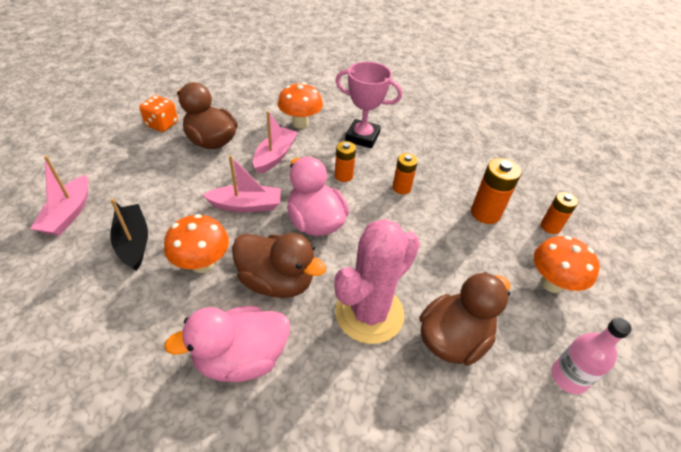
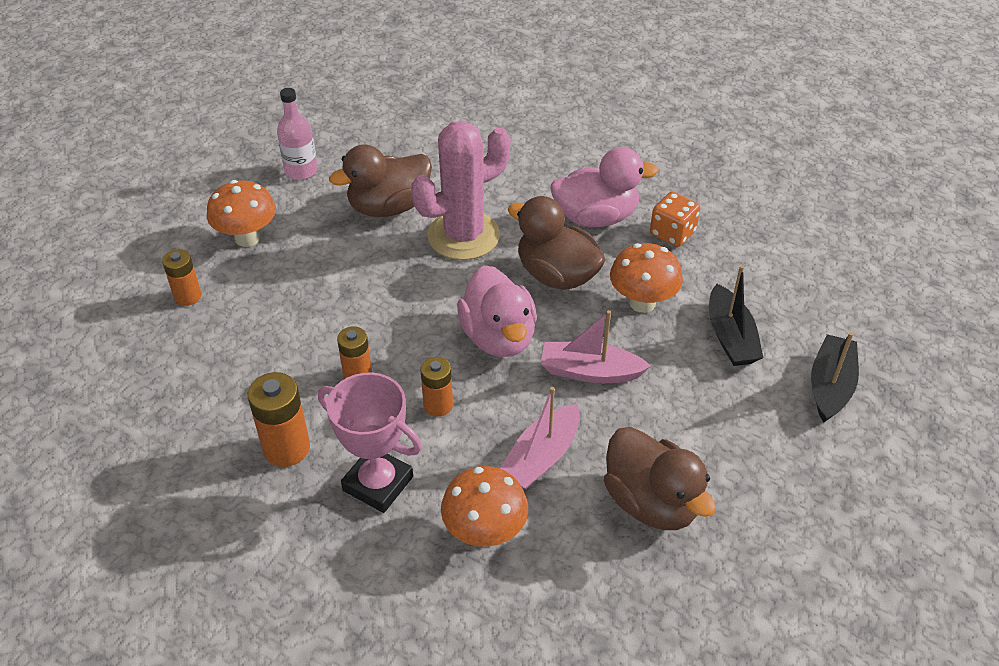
camera: 165 degrees left, 0 degrees up
pink boat [30,156,88,236] -> black boat [811,332,859,423]
orange dice [139,95,178,132] -> orange dice moved to [650,192,700,247]
orange battery [471,158,521,224] -> orange battery moved to [248,372,310,467]

